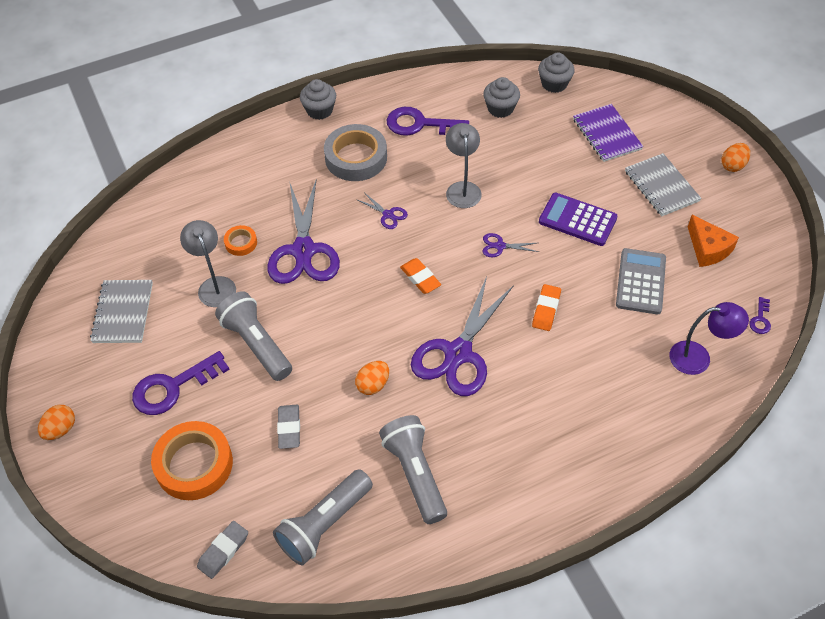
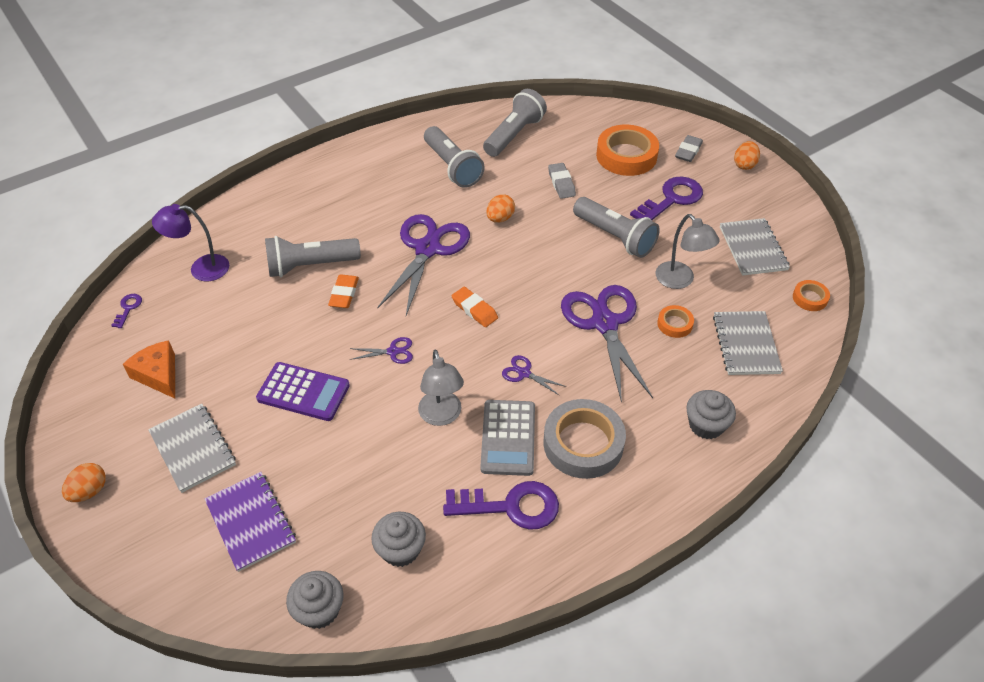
camera: 170 degrees right, 5 degrees down
grey eraser [197,521,248,579] -> grey eraser moved to [675,135,703,162]
grey cupcake [300,79,336,120] -> grey cupcake moved to [686,390,736,439]
grey calculator [616,248,666,314] -> grey calculator moved to [480,400,535,476]
none -> grey flashlight [265,236,361,277]
none -> grey notebook [713,311,783,375]
none -> orange tape [793,280,830,311]

